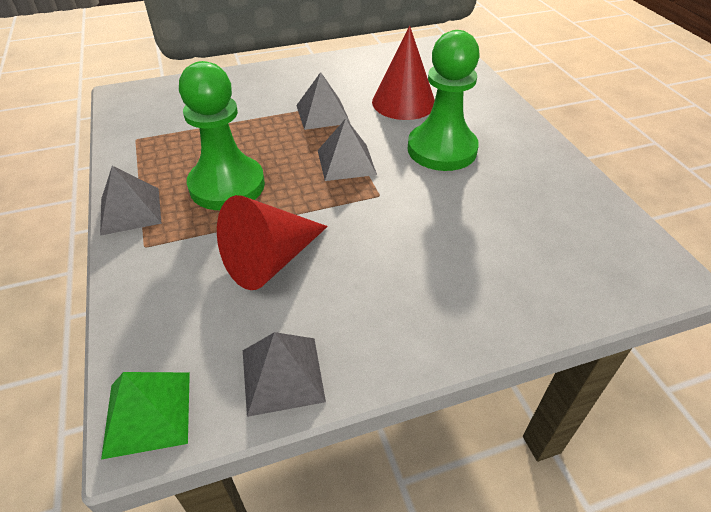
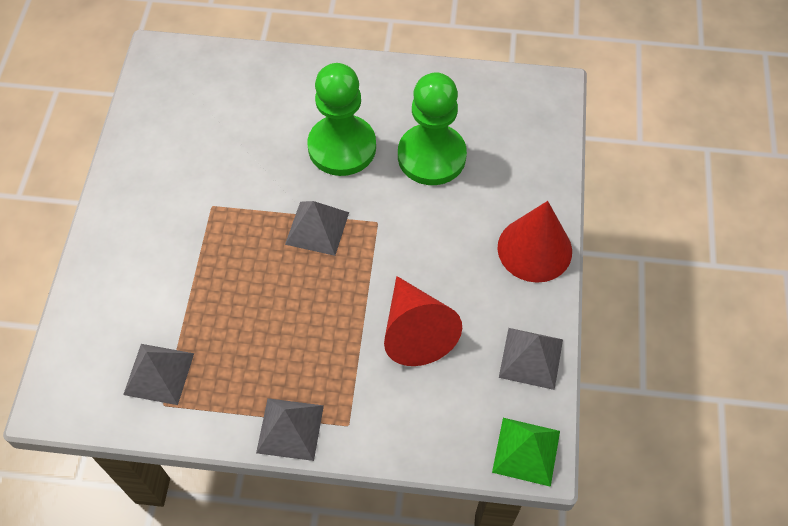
camera: 65 degrees left, 15 degrees up
green pawn [179,61,265,210] -> green pawn moved to [398,72,467,185]
grey pyramid [296,72,351,130] -> grey pyramid moved to [123,344,194,405]
red cone [372,26,435,120] -> red cone moved to [498,201,572,283]

